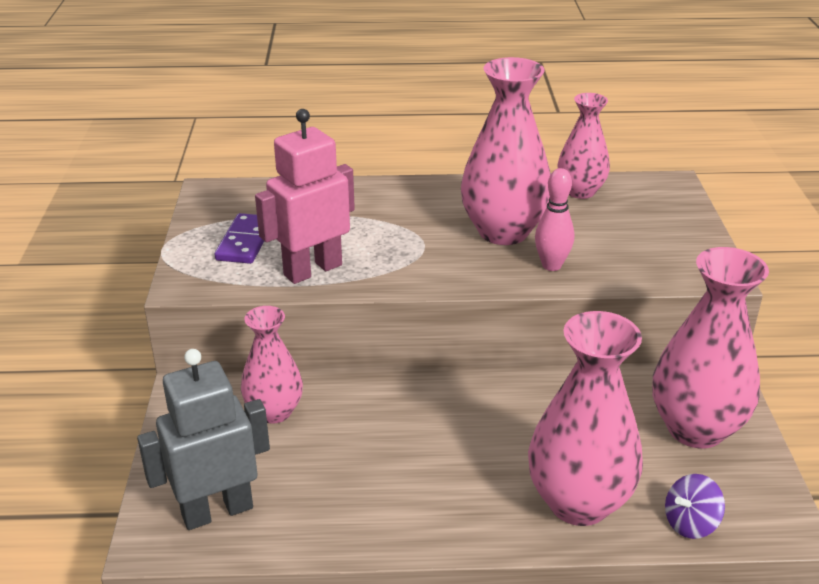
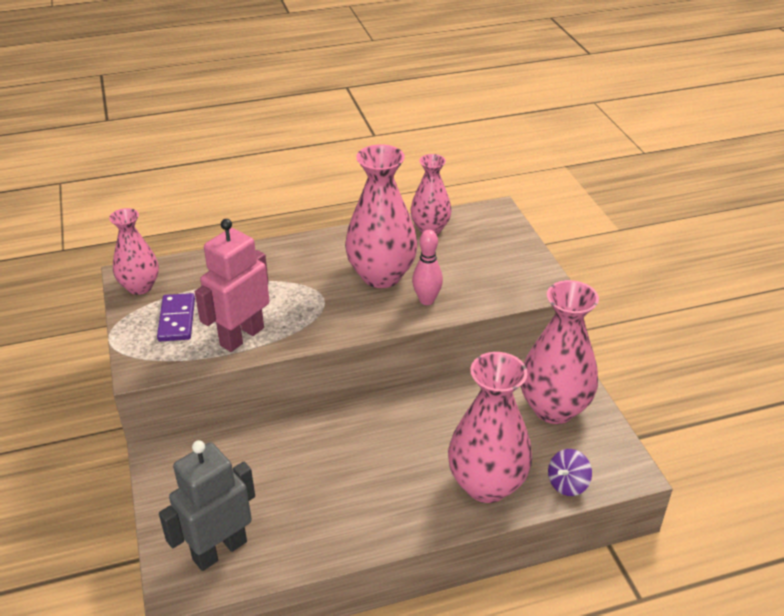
camera: 15 degrees left, 5 degrees up
pink vase [241,306,303,424] -> pink vase moved to [109,208,159,295]

